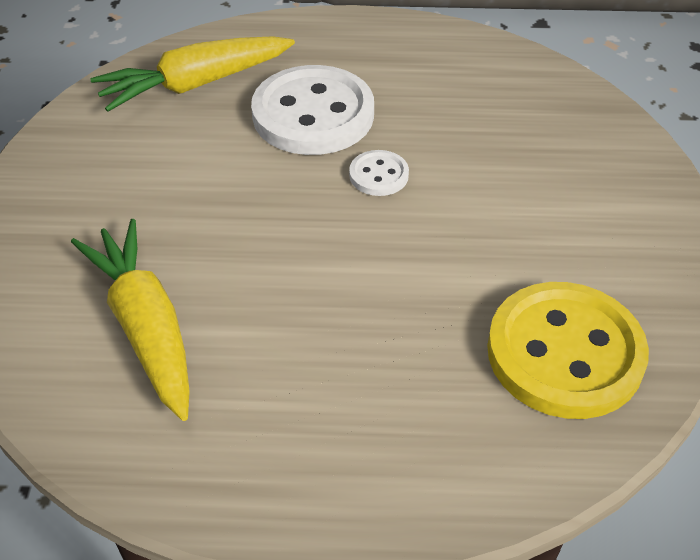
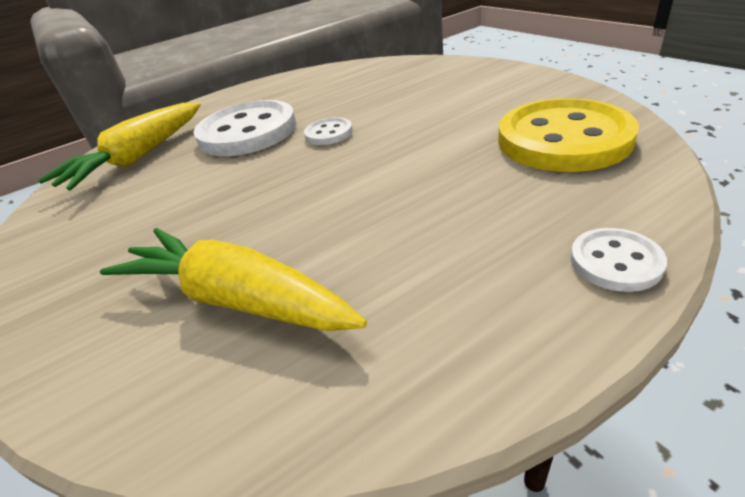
camera: 30 degrees left, 10 degrees down
none -> white button [570,228,667,292]

